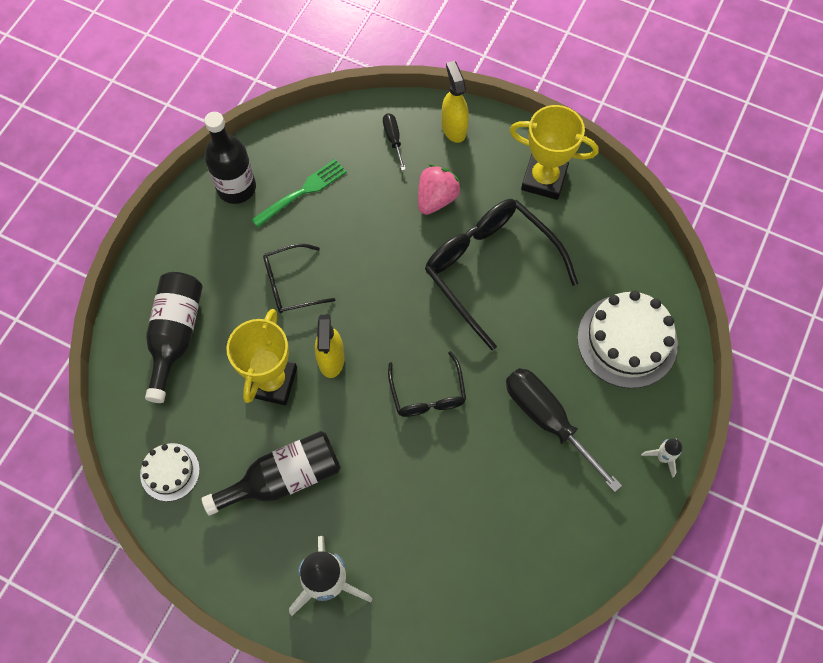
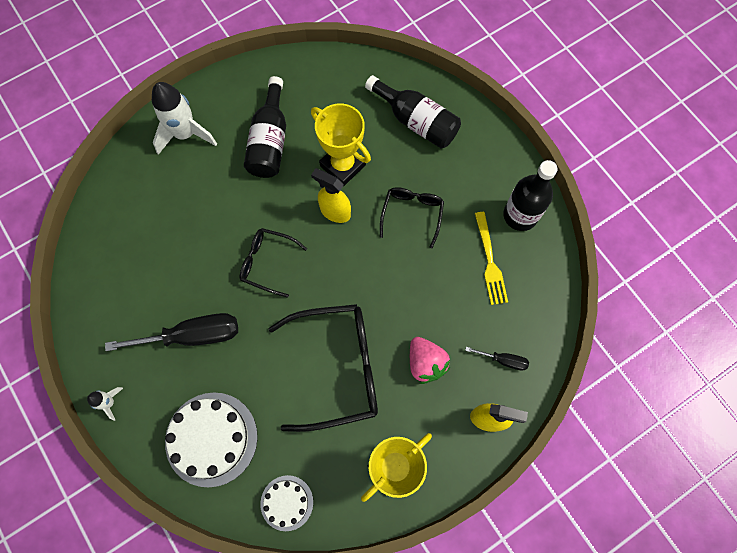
camera: 120 degrees right, 5 degrees up
white cake [140,443,200,501] -> white cake moved to [260,475,313,531]
green fork [251,159,347,227] -> yellow fork [475,212,508,305]

